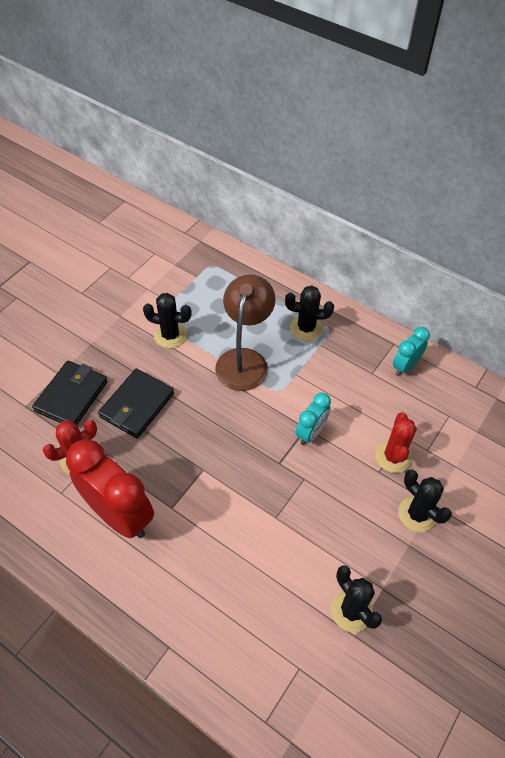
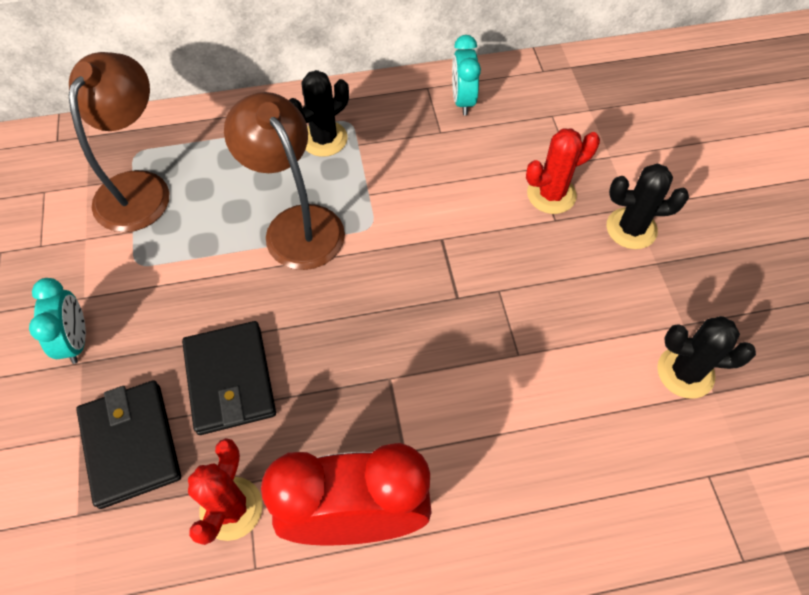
camera: 45 degrees left, 5 degrees up
black cactus [143,293,192,348] -> none
turquoise clock [296,393,331,445] -> turquoise clock moved to [29,278,86,364]
red cactus [375,412,417,473] -> red cactus turned 75 degrees counterclockwise [526,128,600,214]
none -> brown lamp [69,52,169,232]

